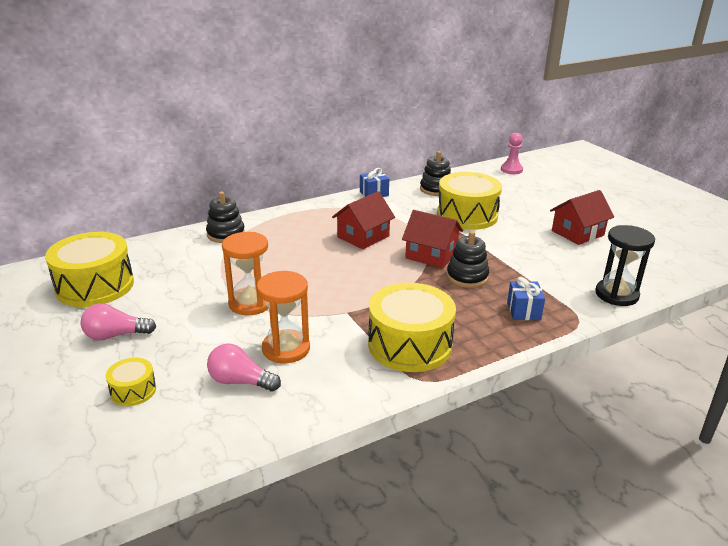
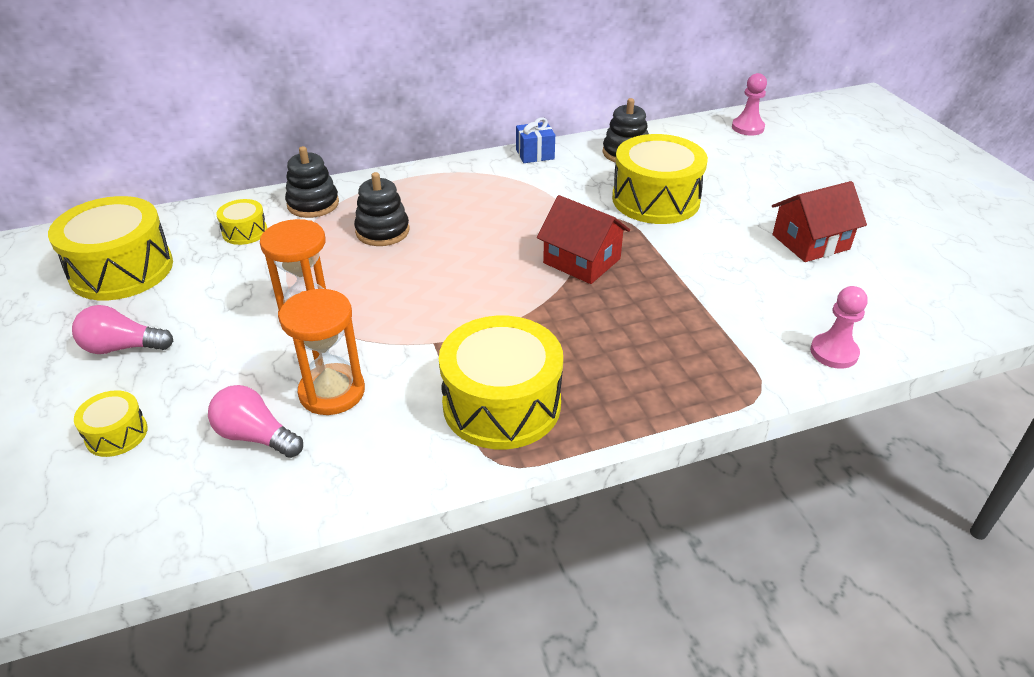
camera: 10 degrees right, 10 degrees up
red house [332,191,395,249] -> none
black stacking toy [447,231,489,288] -> black stacking toy moved to [354,172,410,246]
blue gift [507,277,545,320] -> none
black hourglass [595,225,655,306] -> pink pawn [810,286,868,369]
none -> yellow drum [216,199,267,245]

